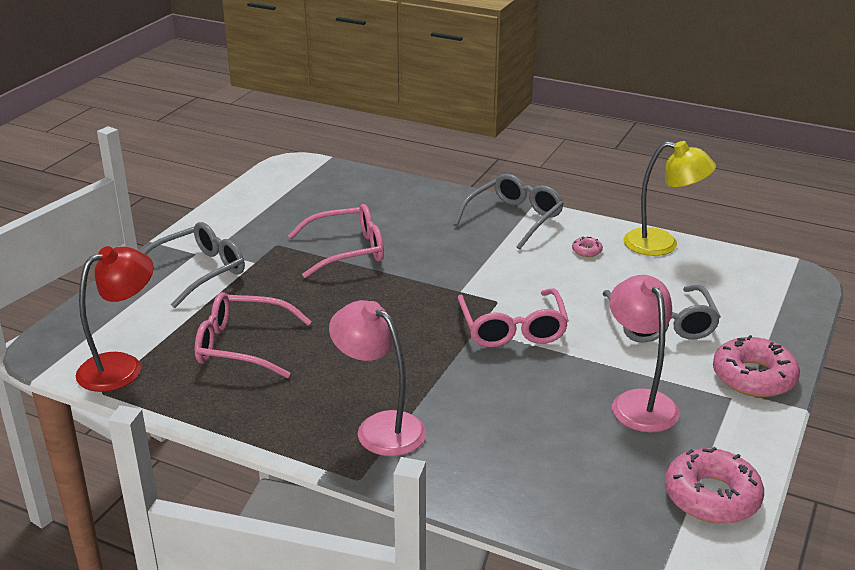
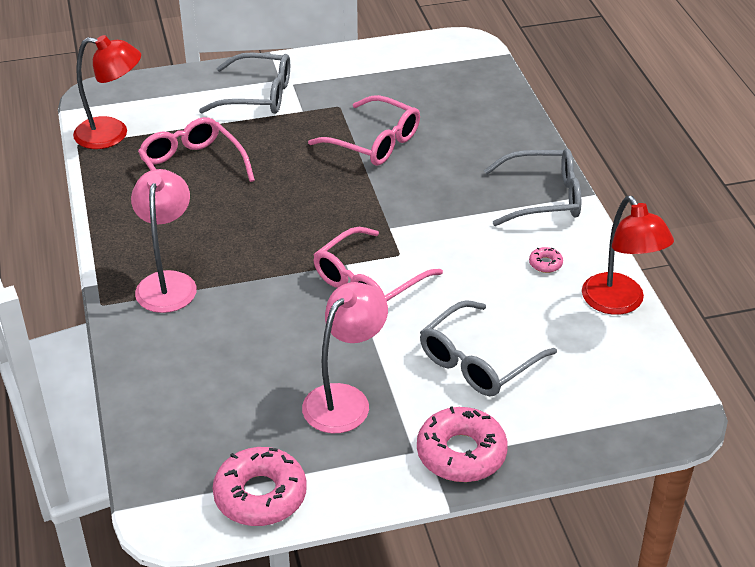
camera: 50 degrees right, 10 degrees up
yellow lamp [623,141,716,256] -> red lamp [582,196,674,315]

